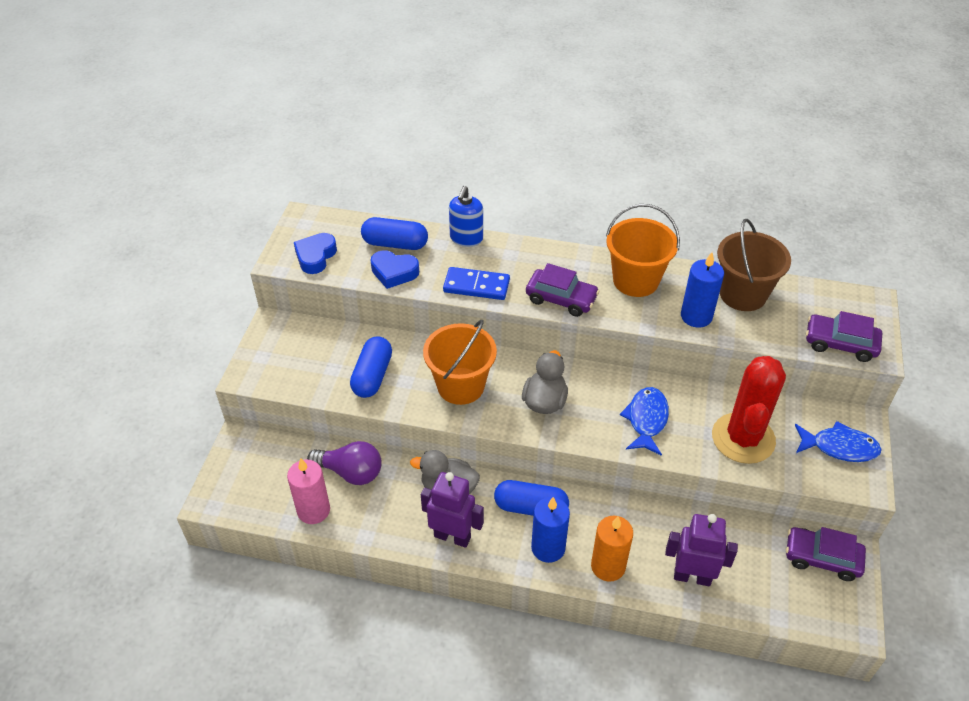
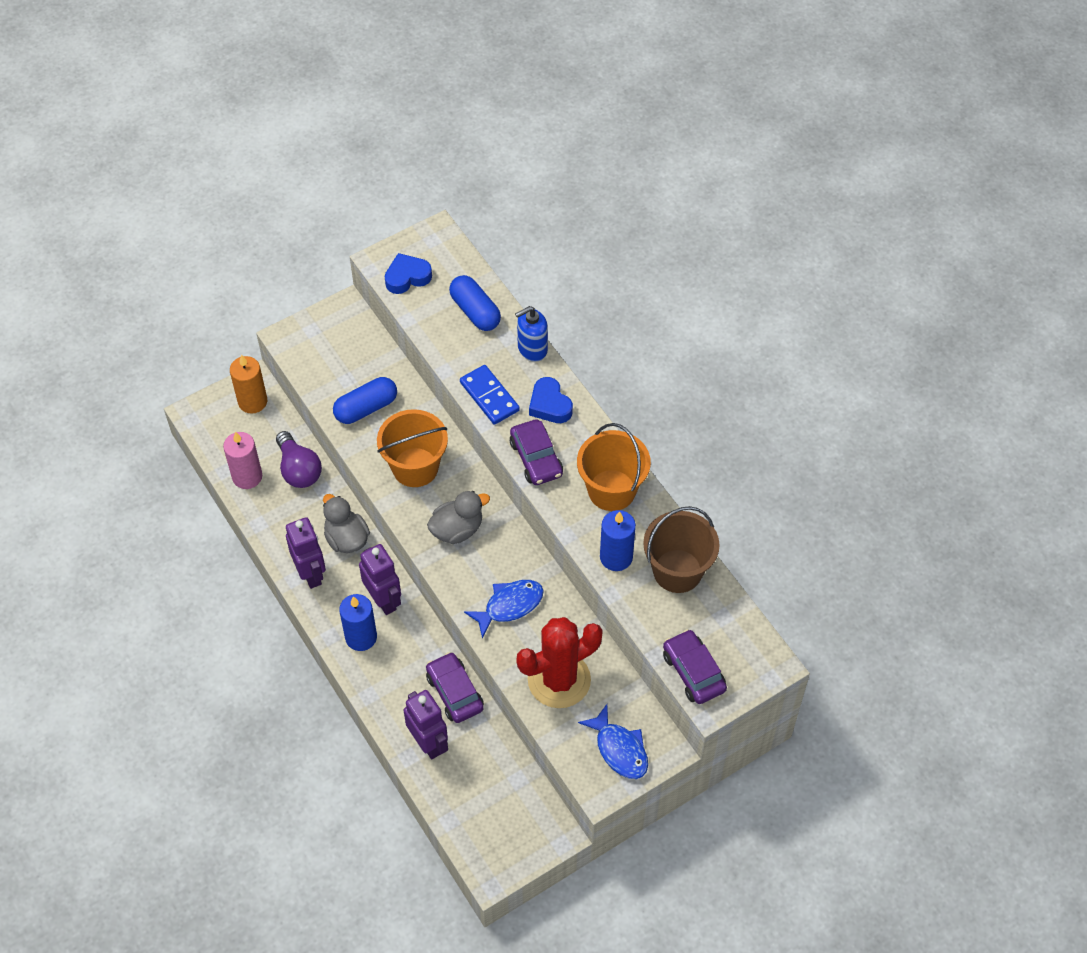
camera: 45 degrees right, 10 degrees up
blue heart [370,250,419,289] -> blue heart moved to [529,377,573,423]
blue capsule [494,480,569,516] -> purple robot [359,544,401,615]
orange candle [591,516,633,582] -> orange candle moved to [230,355,267,414]
purple car [786,527,866,581] -> purple car moved to [426,652,484,723]

